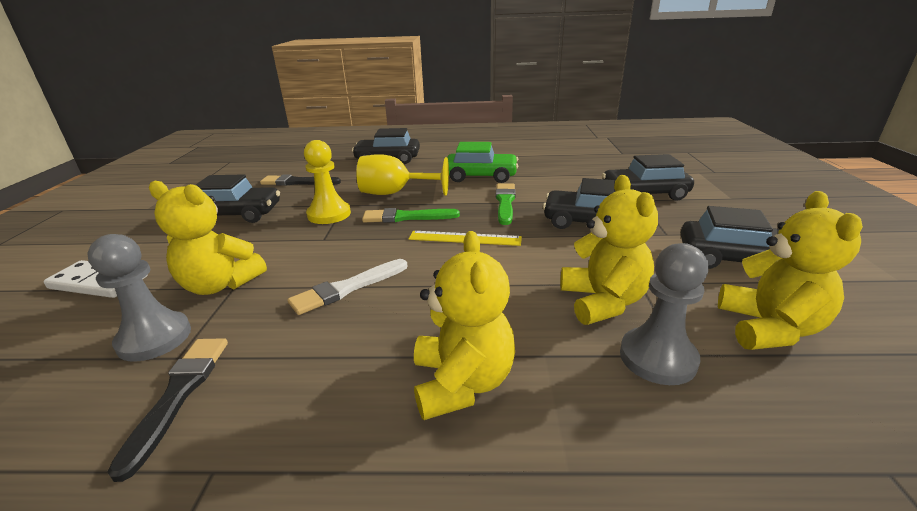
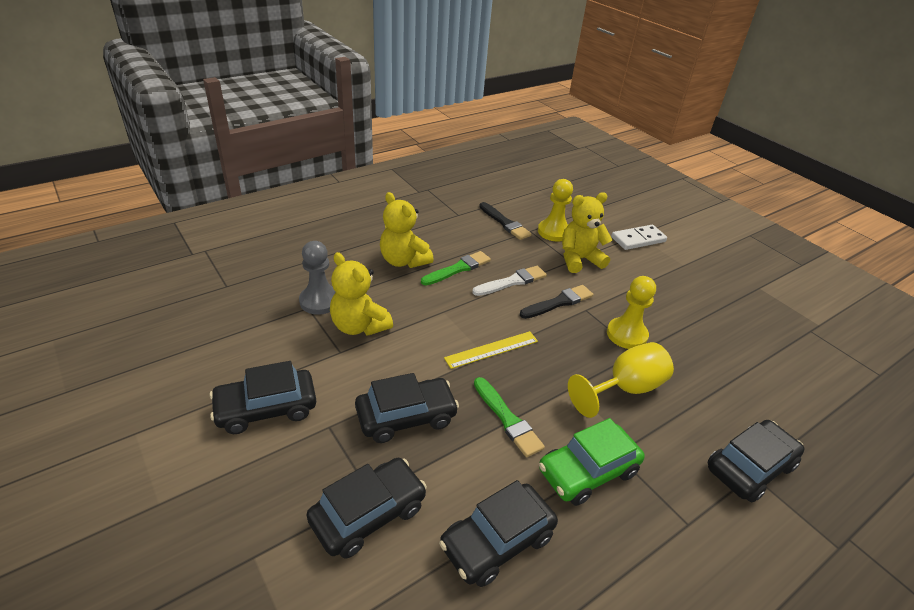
camera: 140 degrees right, 10 degrees up
grey pawn [88,234,191,362] -> yellow pawn [538,179,573,241]
black car [196,174,280,223] -> black car moved to [439,480,558,587]
black brush [260,174,341,186] -> black brush moved to [520,285,593,319]
white brush [288,259,407,315] -> white brush turned 45 degrees clockwise [472,266,547,296]
green brush [362,208,460,223] -> green brush moved to [421,251,491,286]
yellow teddy bear [718,191,863,350] -> none

